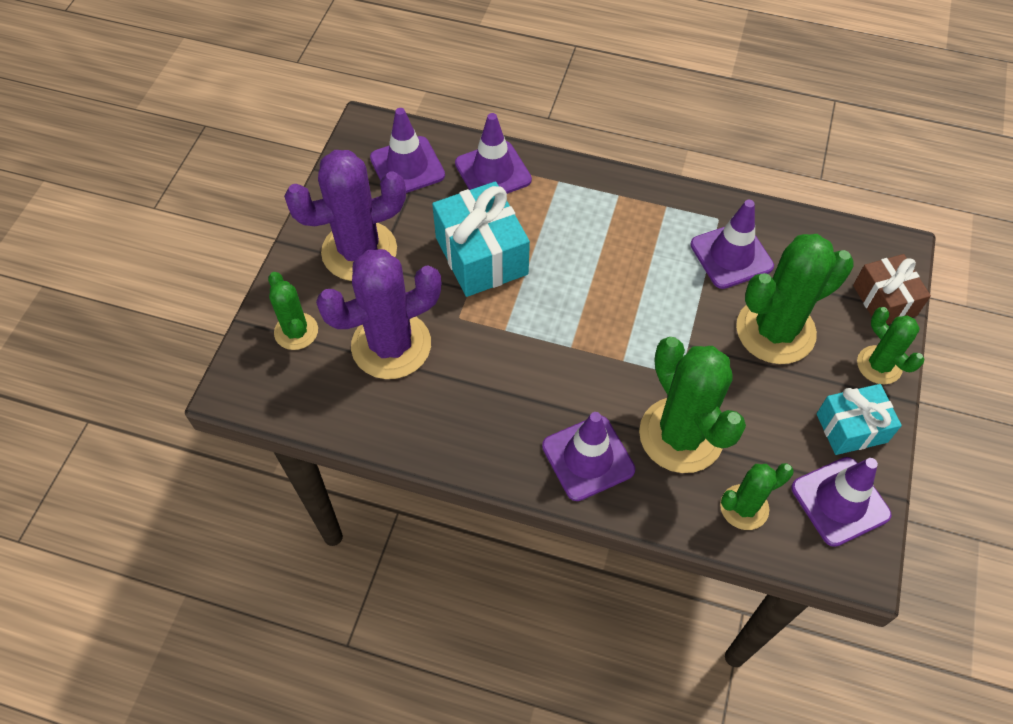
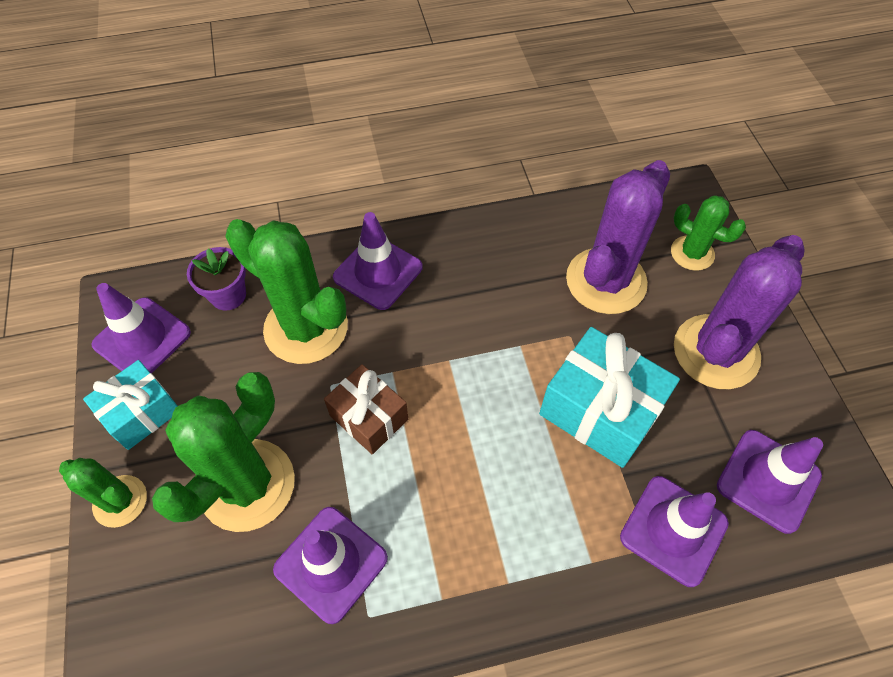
camera: 150 degrees right, 0 degrees up
green cactus [720,463,794,530] -> purple flower pot [187,247,246,311]
brown gift [853,254,931,324] -> brown gift moved to [324,364,408,454]

